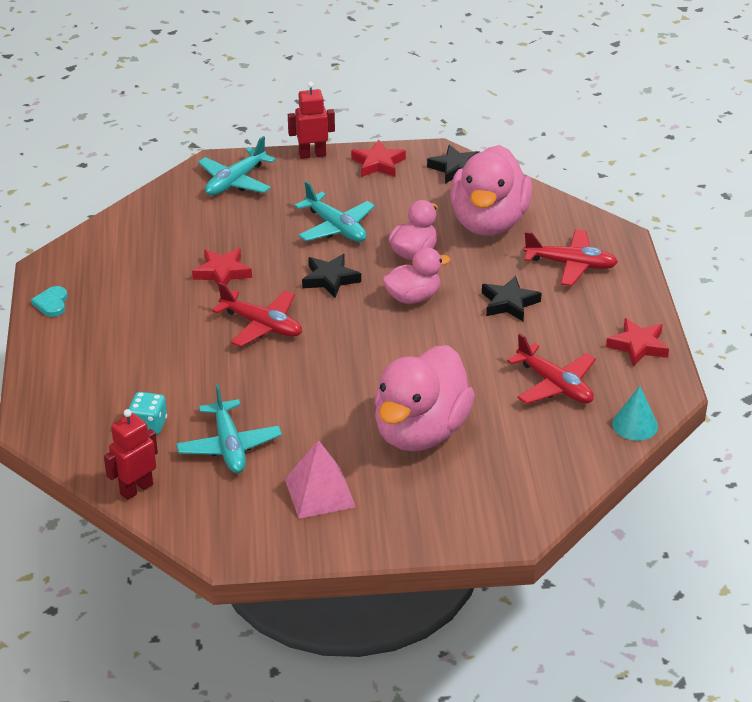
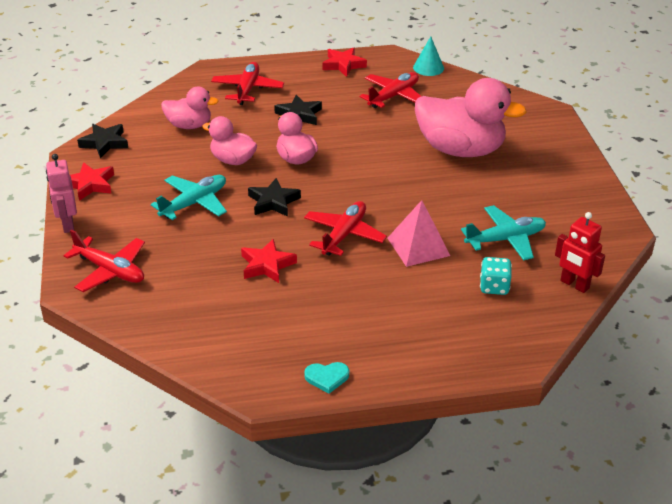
camera: 95 degrees left, 0 degrees up
turquoise plane [198,136,276,195] -> red plane [64,229,145,292]
pink pyramid [285,440,356,519] -> pink pyramid moved to [388,200,450,267]
red robot [288,82,335,159] -> pink robot [46,154,77,233]
pink duck [450,145,533,236] -> pink duck [161,87,219,129], size x0.54

